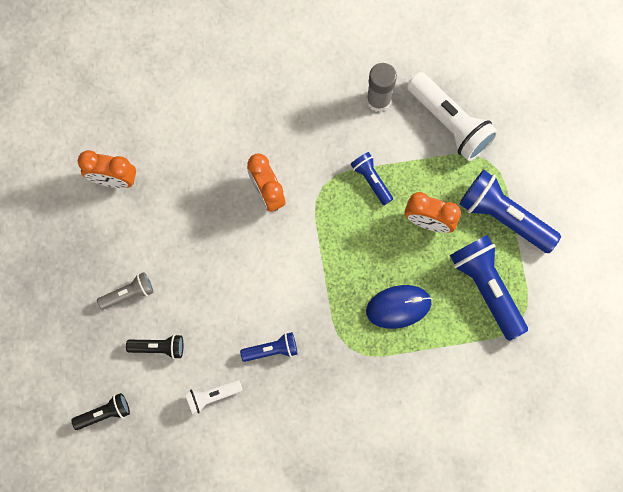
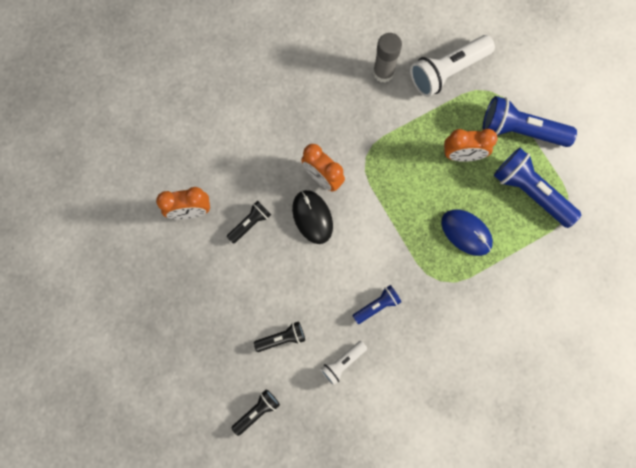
camera: 20 degrees left, 0 degrees up
grey flashlight [97,272,154,310] -> none
blue flashlight [350,152,393,205] -> none
blue mouse [366,285,432,329] -> blue mouse turned 75 degrees clockwise [441,209,493,256]
white flashlight [407,72,498,161] -> white flashlight turned 120 degrees clockwise [410,35,495,97]
none -> black flashlight [227,200,271,244]
none -> black mouse [292,190,333,244]

